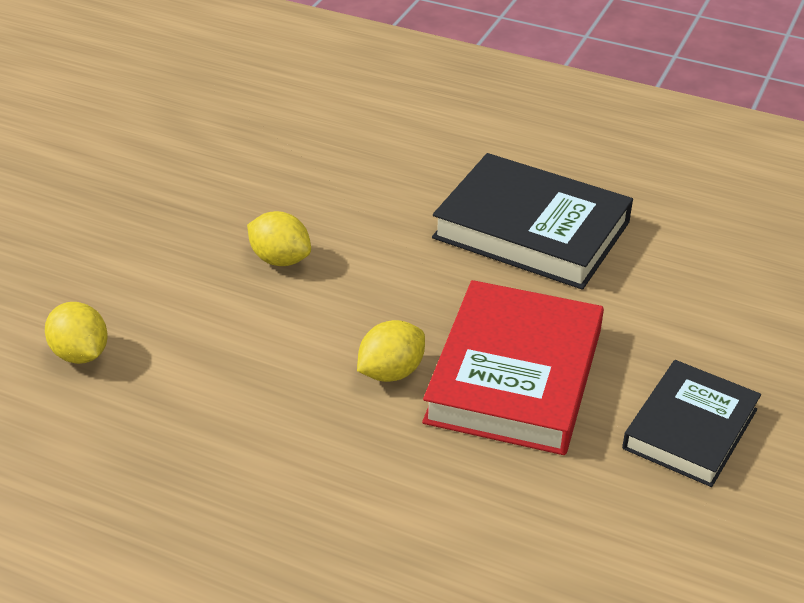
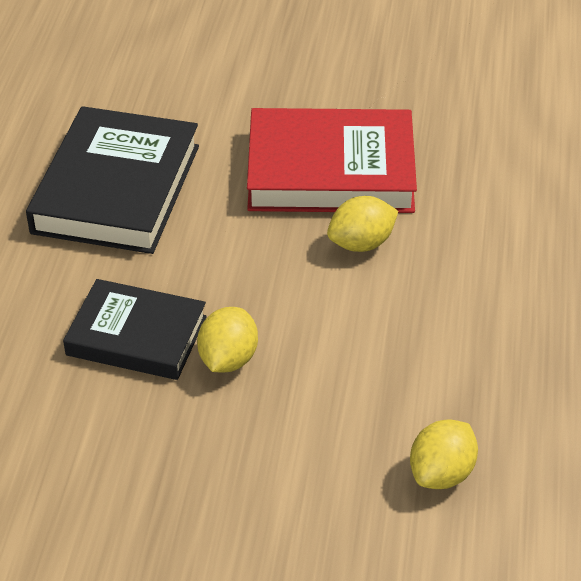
camera: 105 degrees left, 5 degrees up
yellow lemon [357,320,425,382] -> yellow lemon turned 60 degrees counterclockwise [327,196,398,252]
black book [622,360,761,487] -> black book moved to [63,279,207,380]

